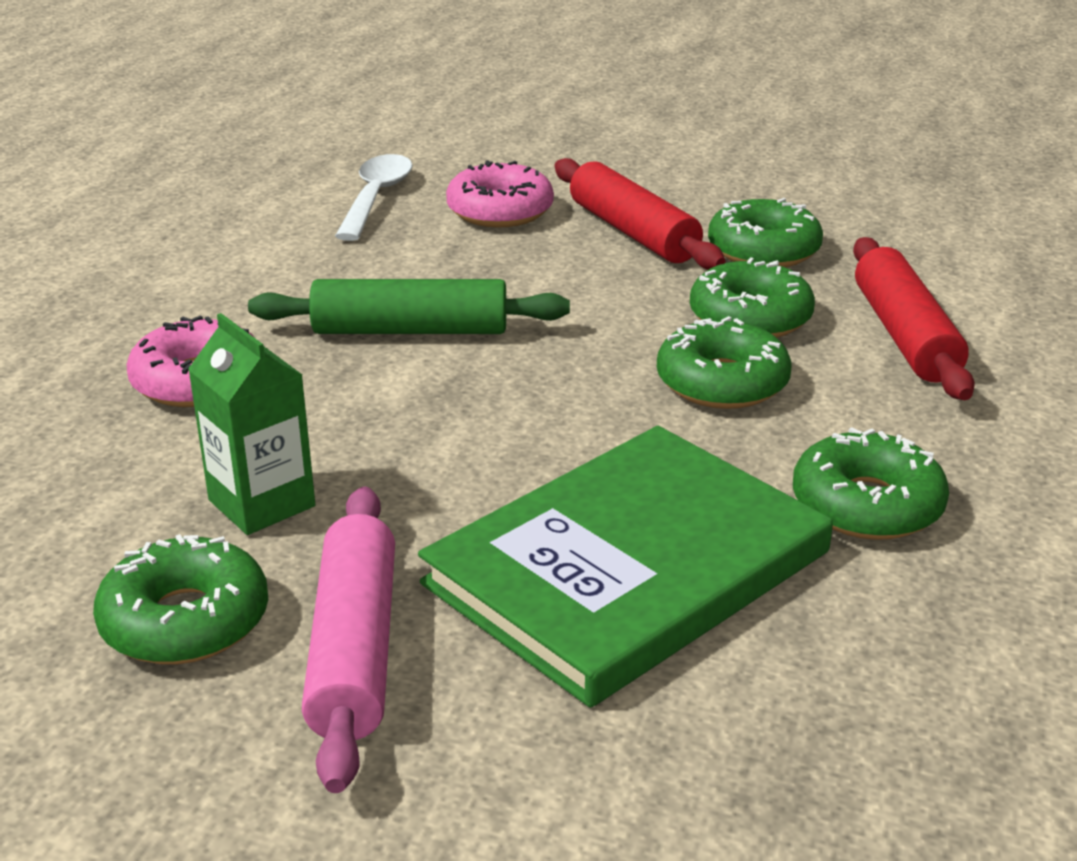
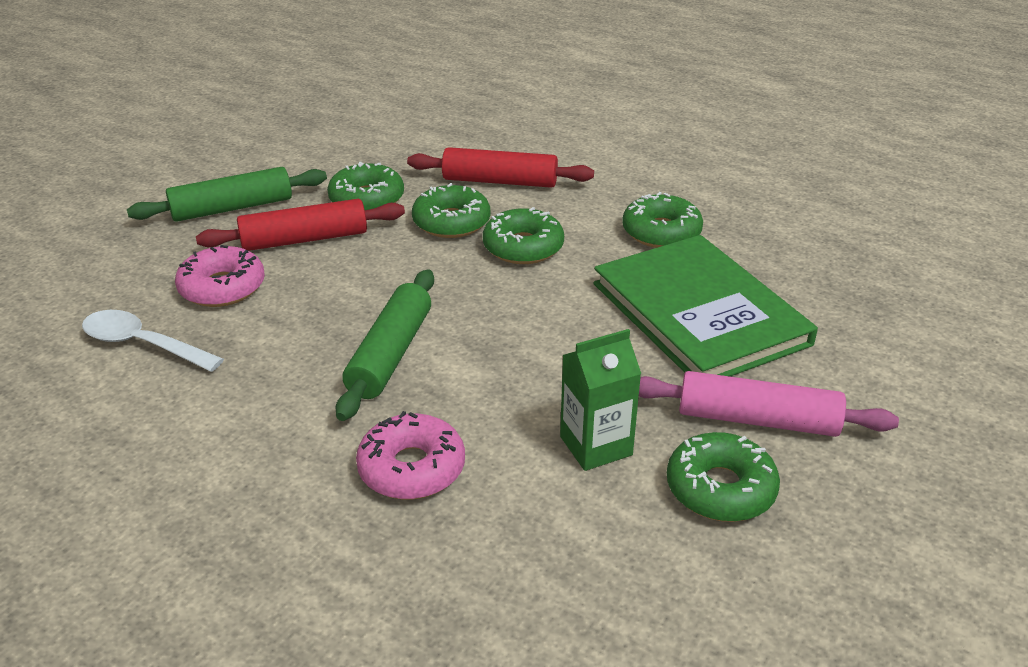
camera: 75 degrees left, 5 degrees up
none -> green rolling pin [127,167,327,222]

